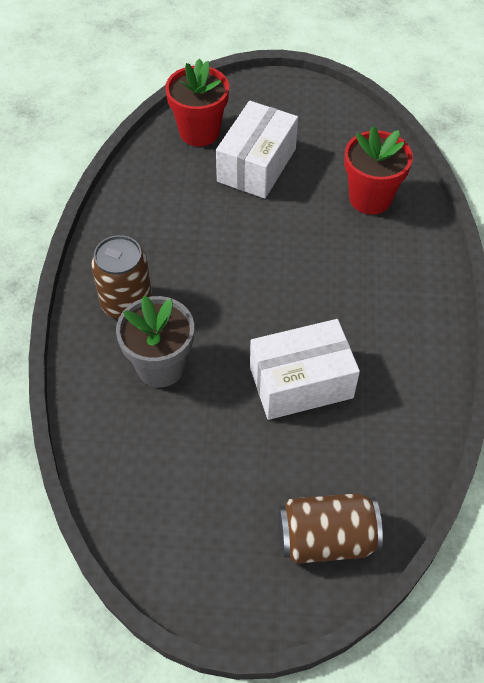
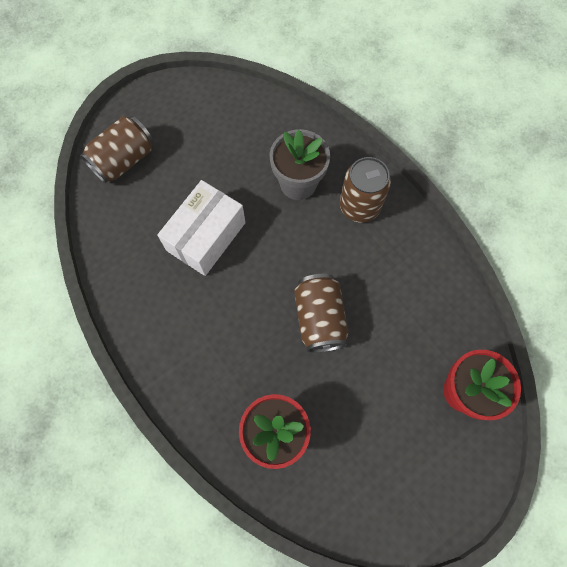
camera: 140 degrees right, 15 degrees up
white box [216,101,298,199] -> none
none -> brown can [294,274,349,353]

